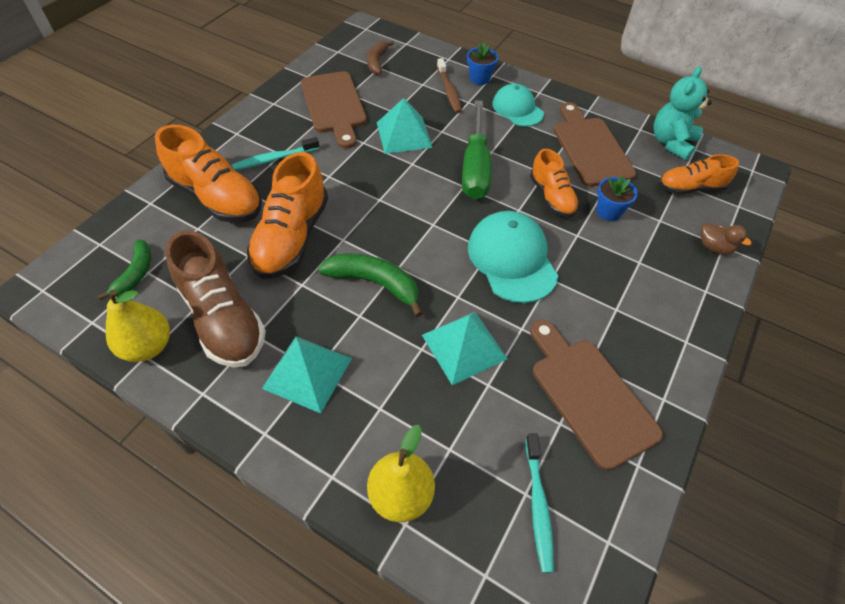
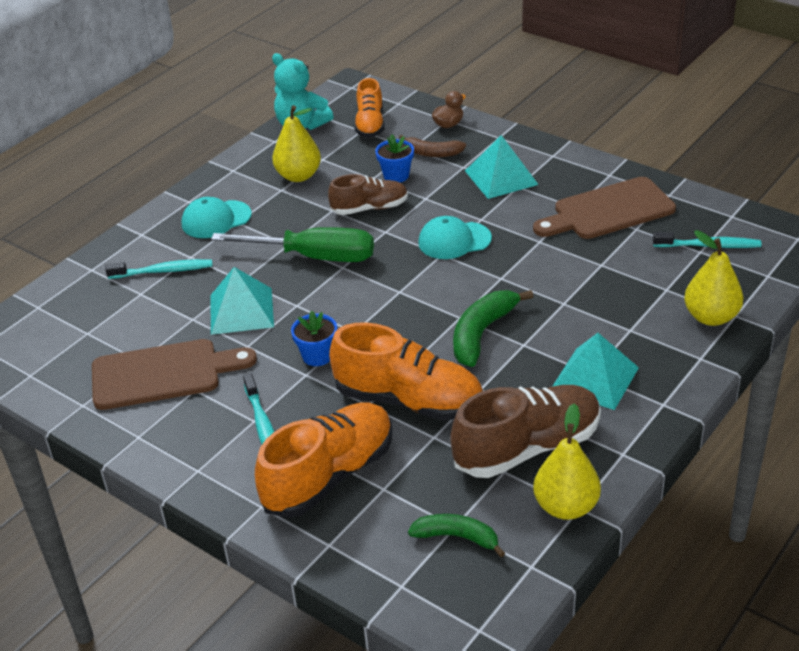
camera: 80 degrees left, 15 degrees down
brown banana [367,41,394,75] -> brown banana moved to [399,135,466,157]
turquoise pyramid [422,312,507,385] -> turquoise pyramid moved to [465,135,539,199]
brown toothbrush [437,58,462,114] -> turquoise toothbrush [105,259,213,279]
blue flower pot [467,43,498,85] -> blue flower pot moved to [291,311,337,366]
turquoise cap [468,211,558,303] -> turquoise cap [418,216,492,259], size x0.66
orange shoe [530,149,579,218] -> brown shoe [328,174,408,215]
brown cutting board [554,102,636,187] -> yellow pear [272,105,321,182]

